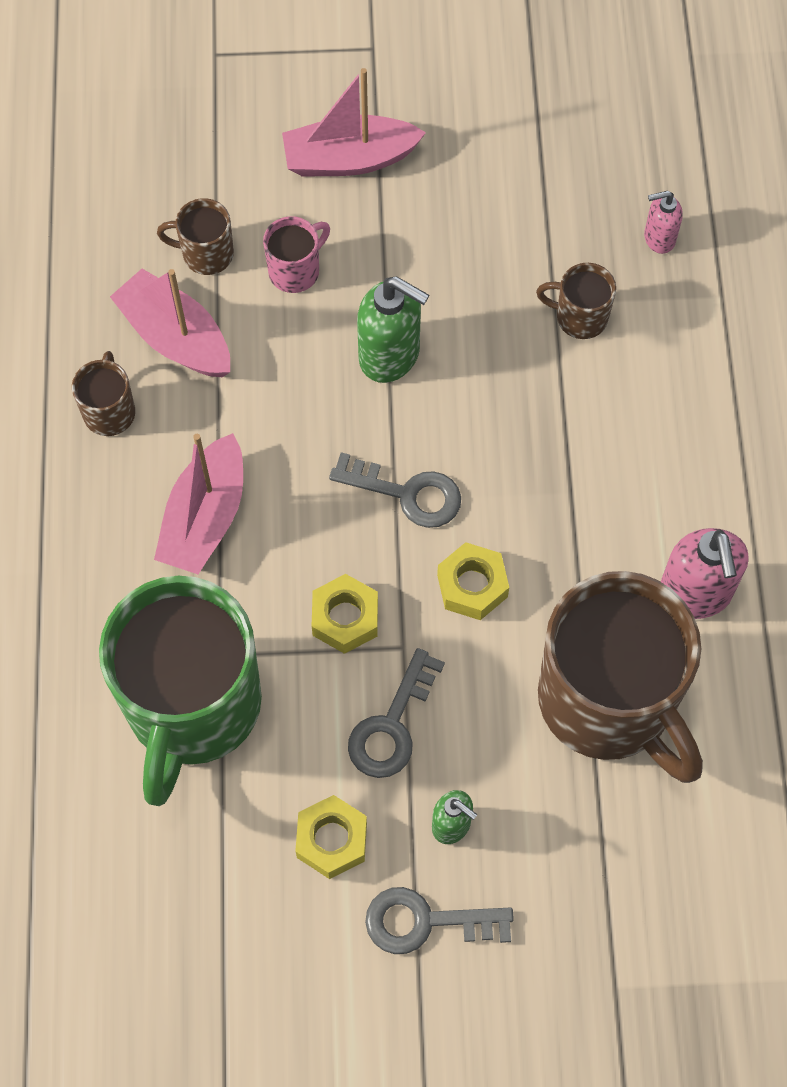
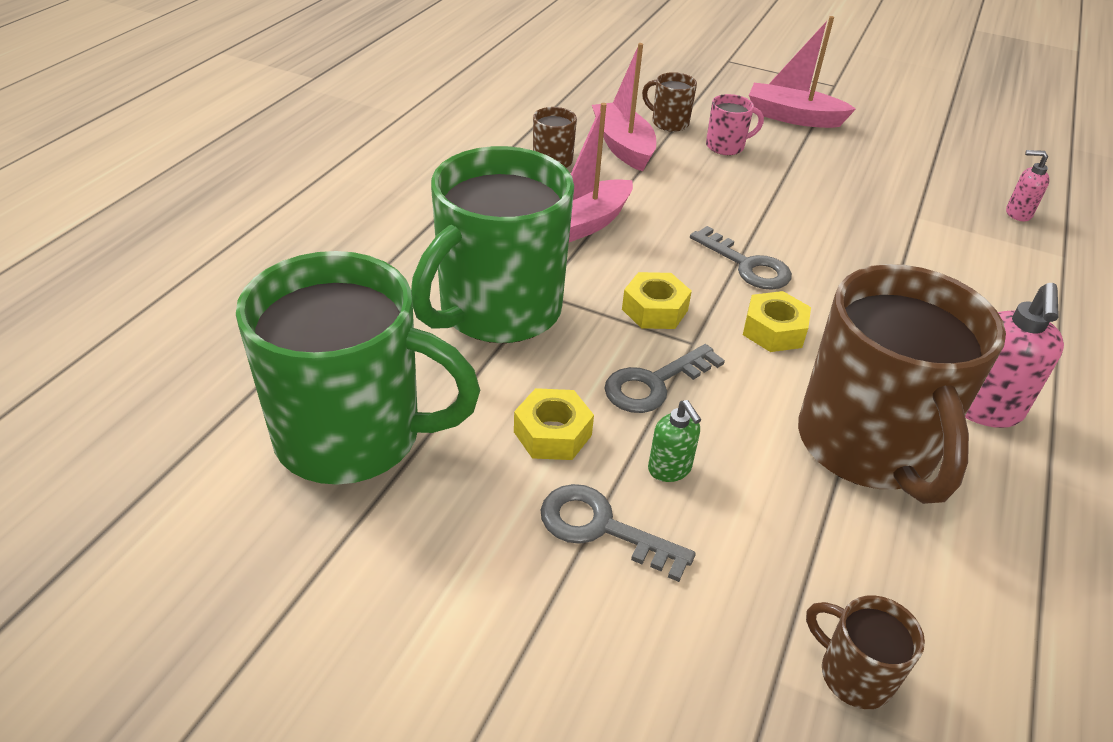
camera: 25 degrees right, 25 degrees down
green soap dispenser [357,276,429,383] -> none
brown mug [536,263,616,339] -> brown mug moved to [806,595,925,709]
none -> green mug [236,251,480,485]

